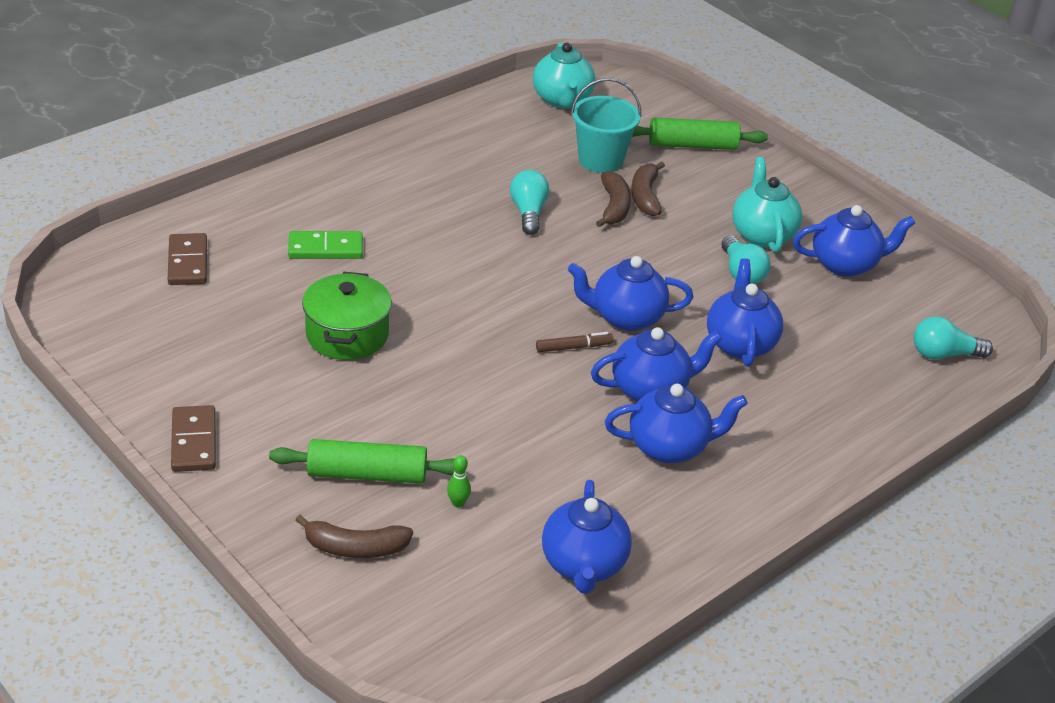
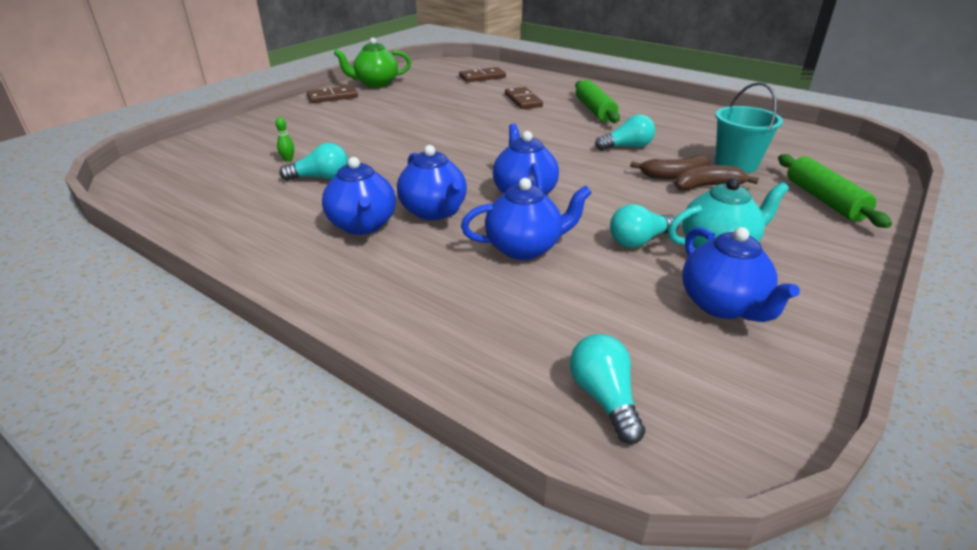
camera: 80 degrees right, 5 degrees down
green rolling pin [269,439,455,484] -> green rolling pin moved to [575,80,620,123]
green domino [288,231,363,259] -> brown domino [505,87,543,109]
brown banana [295,515,413,558] -> none
green pot [302,272,392,360] -> none
turquoise teapot [533,43,595,109] -> none
brown marker [536,332,614,352] -> none
blue teapot [542,480,632,594] -> none
none -> turquoise light bulb [279,143,348,181]
none -> green teapot [334,37,411,88]

